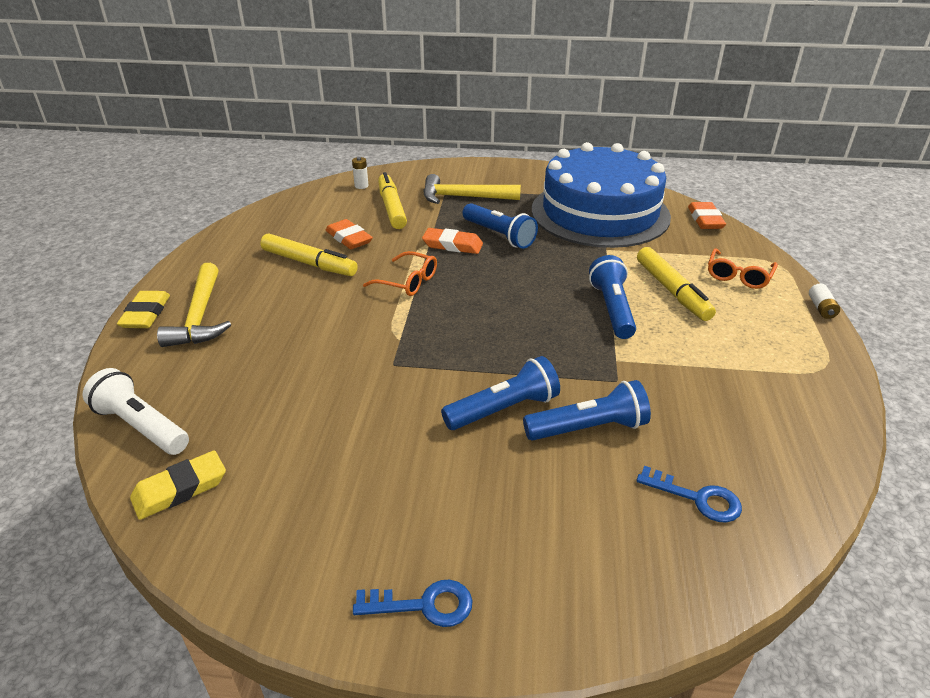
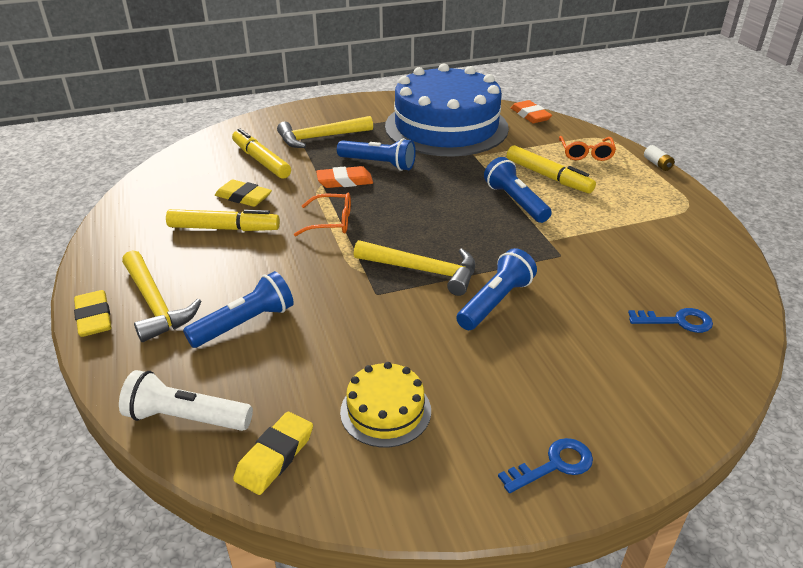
camera: 25 degrees left, 0 degrees up
orange eraser [326,219,373,249] -> yellow eraser [215,179,272,207]
white battery [352,157,368,189] -> none
blue flashlight [523,380,651,441] -> blue flashlight moved to [183,271,294,348]
none -> yellow cake [340,362,431,447]
none -> yellow hammer [354,240,475,296]

